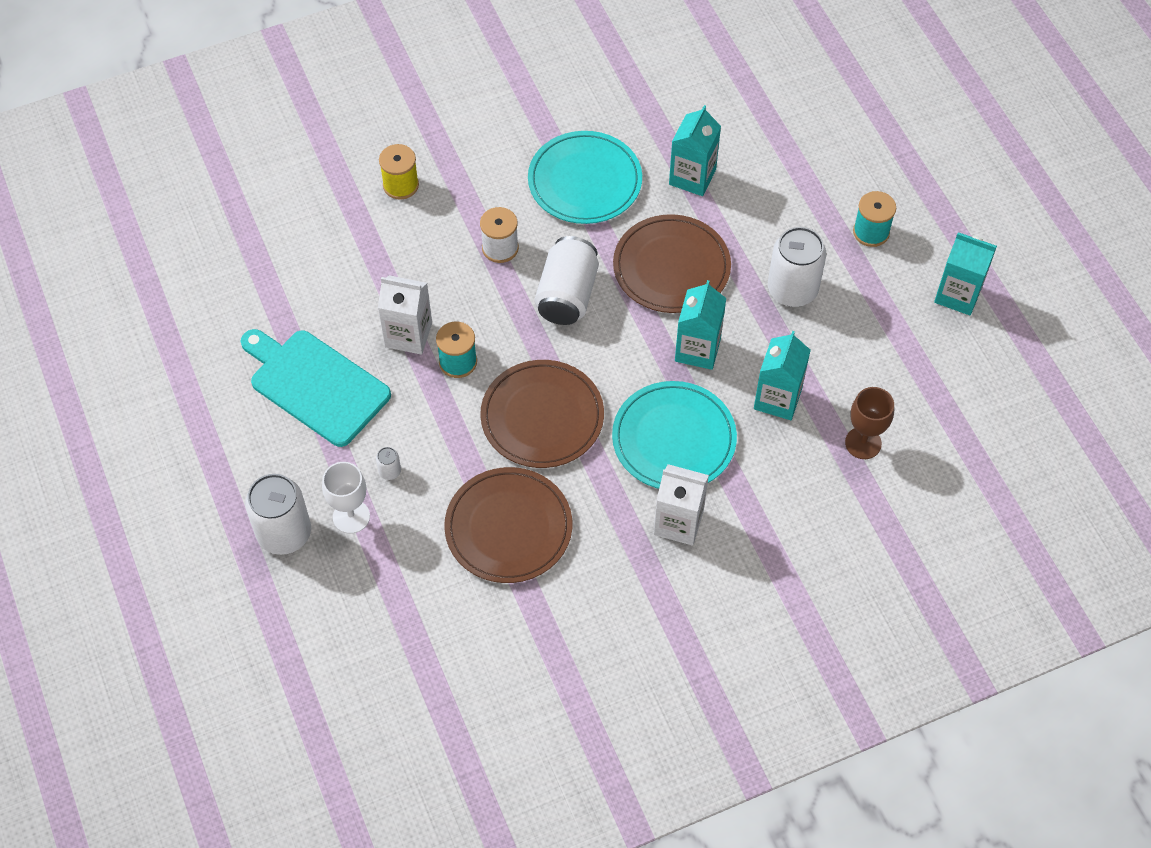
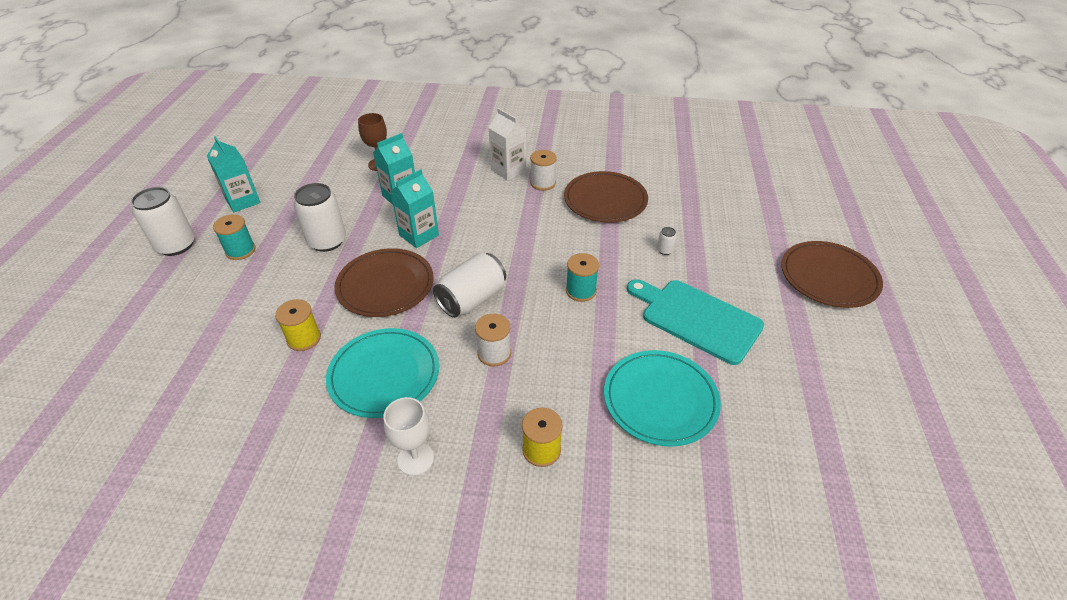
camera: 150 degrees left, 15 degrees down
turquoise cutting board [241,329,391,447] -> turquoise cutting board turned 150 degrees clockwise [627,279,764,365]
white can [245,474,311,555] -> white can moved to [131,187,195,256]
white goblet [322,462,370,534] -> white goblet moved to [383,397,434,476]
white carton [378,275,432,355] -> none
brown plate [480,360,604,468] -> brown plate moved to [781,241,883,308]
turquoise plate [612,381,737,489] -> turquoise plate moved to [604,350,721,447]
turquoise carton [669,105,721,196] -> yellow spool [275,299,321,351]
none -> white spool [530,150,557,191]

